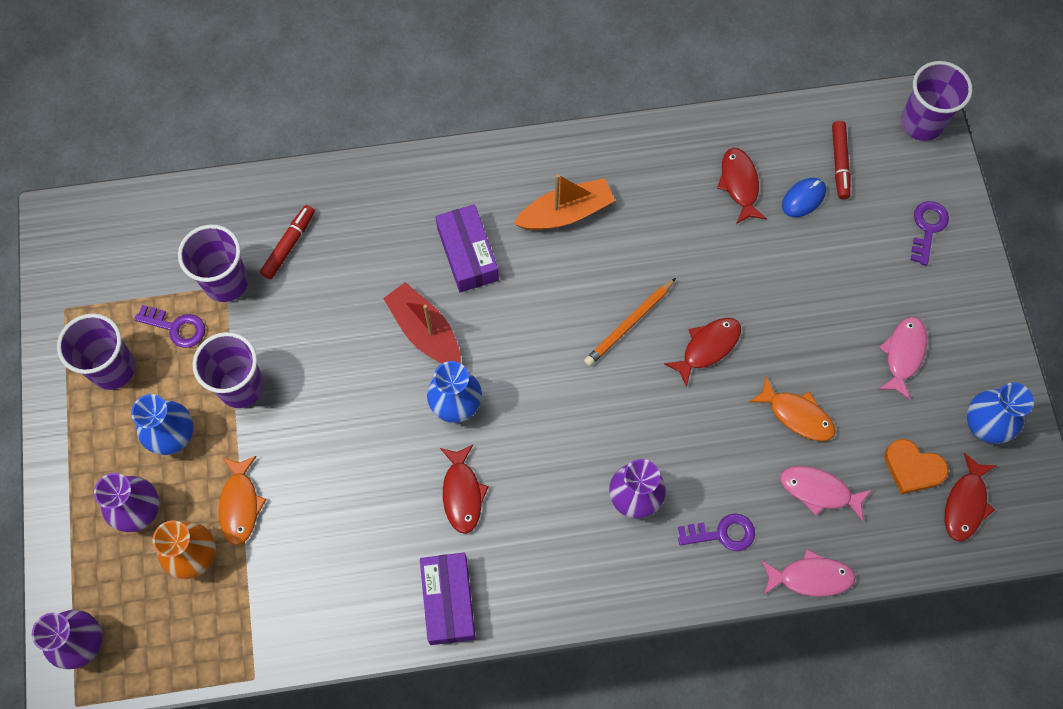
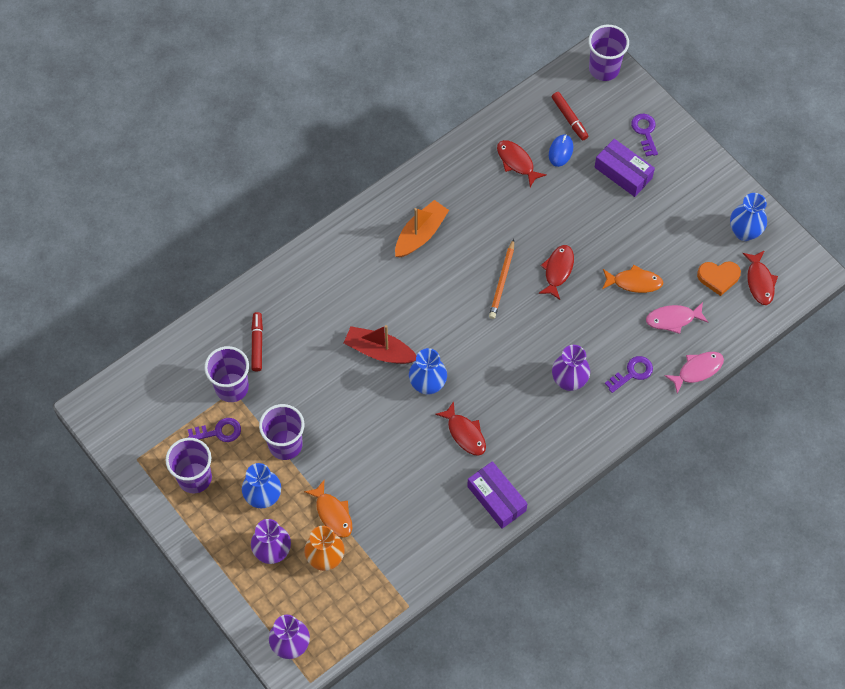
camera: 30 degrees left, 5 degrees down
purple box [435,204,499,293] -> purple box moved to [595,139,655,197]
pink fish [878,317,927,400] -> none

